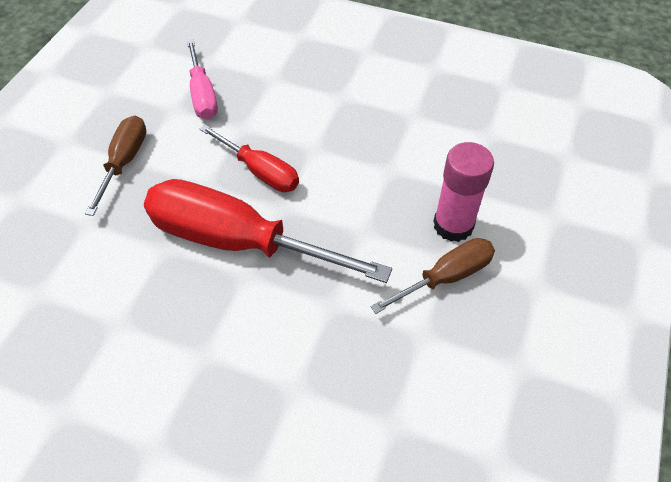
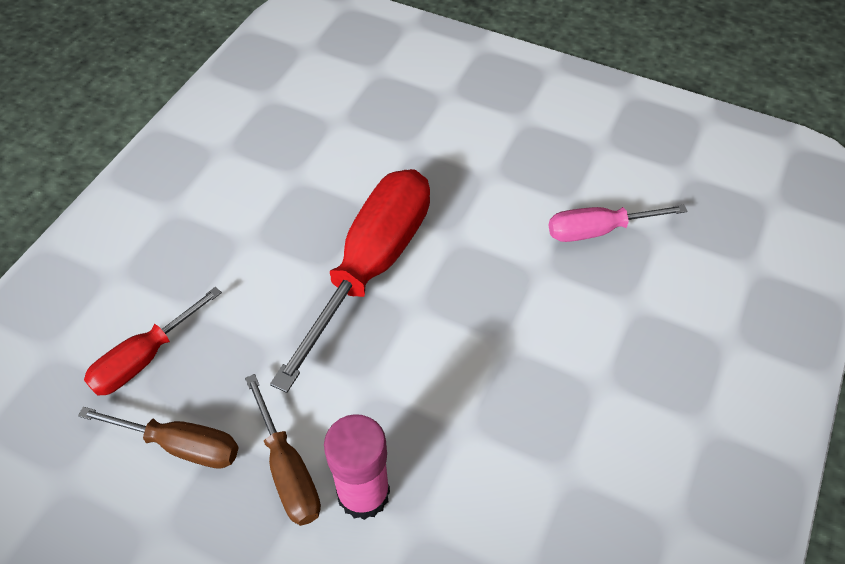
camera: 95 degrees right, 0 degrees up
brown screwdriver [85,115,147,216] -> brown screwdriver moved to [78,407,239,469]
red screwdriver [200,125,299,192] -> red screwdriver moved to [84,287,222,396]

